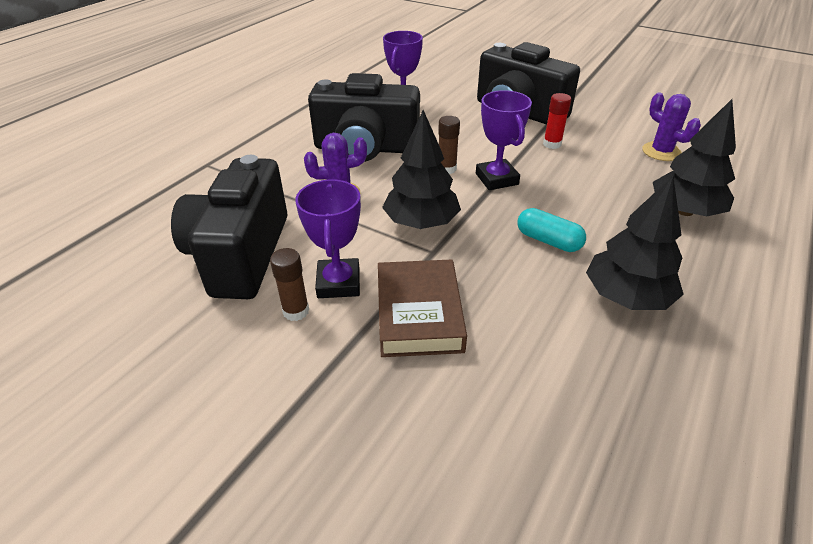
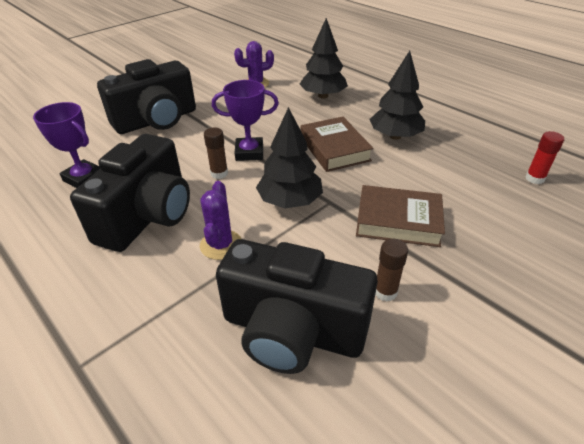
camera: 75 degrees left, 0 degrees up
purple trophy [295,179,361,298] -> none
turquoise capsule [517,208,586,252] -> brown book [301,117,373,172]
red glue stick [543,93,571,149] -> red glue stick moved to [525,131,564,184]

